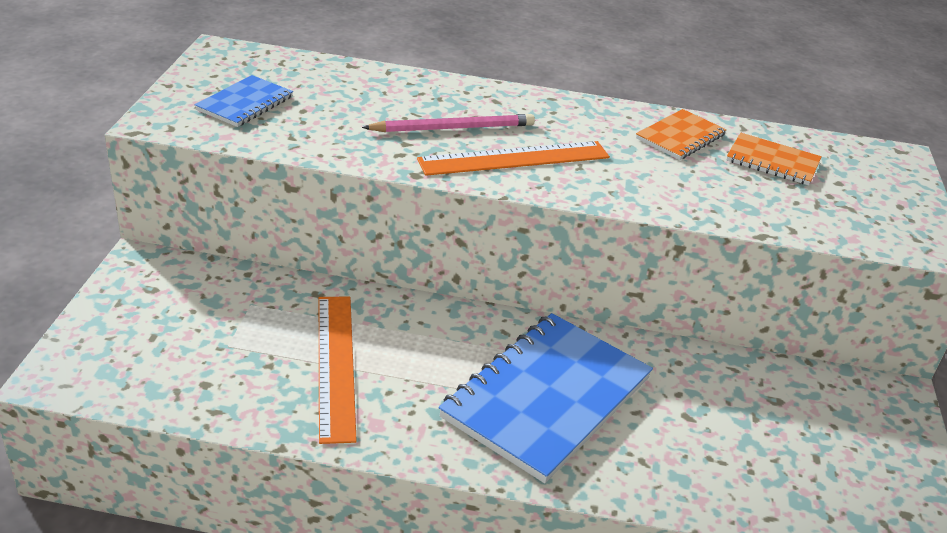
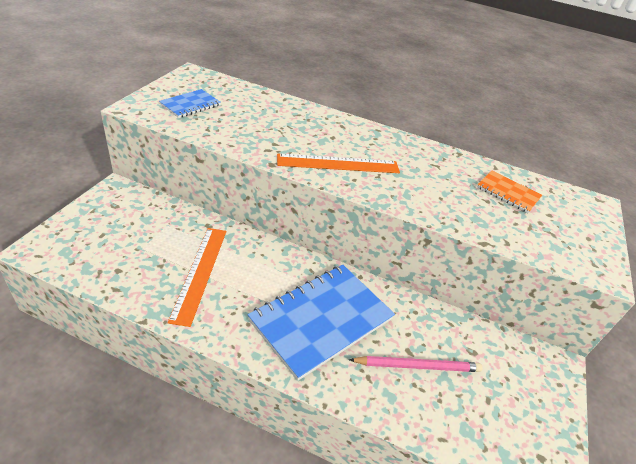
camera: 10 degrees right, 5 degrees up
pink pencil [362,114,535,132] -> pink pencil moved to [349,356,483,372]
orange notebook [636,109,727,160] -> none

